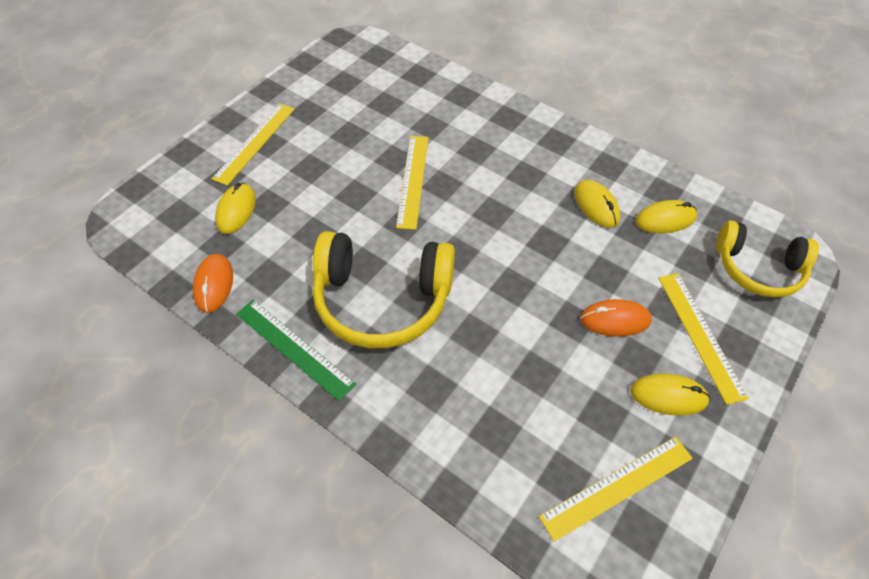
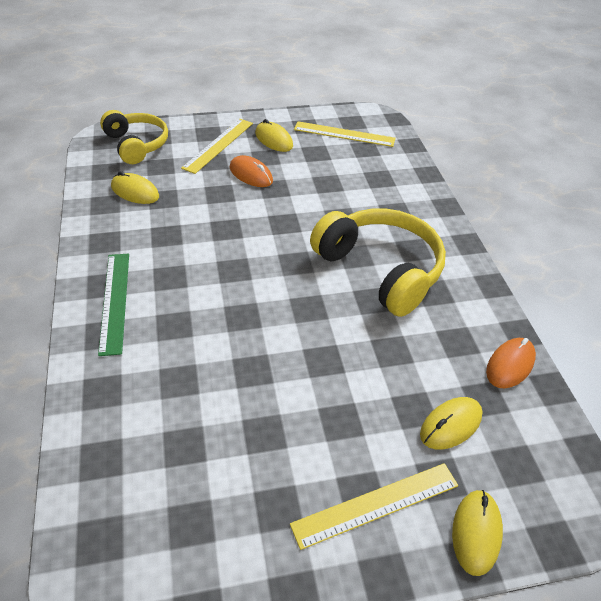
camera: 140 degrees left, 10 degrees down
green ruler [236,300,356,401] -> green ruler moved to [98,254,129,356]
yellow ruler [396,136,429,230] -> none
yellow mouse [574,180,620,228] -> yellow mouse moved to [452,490,503,576]

